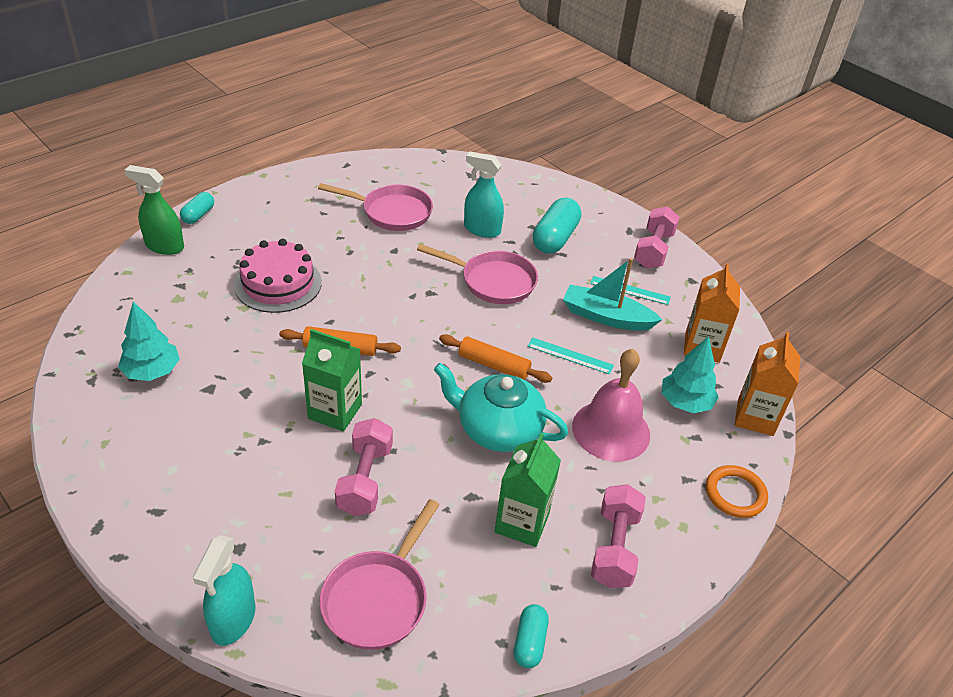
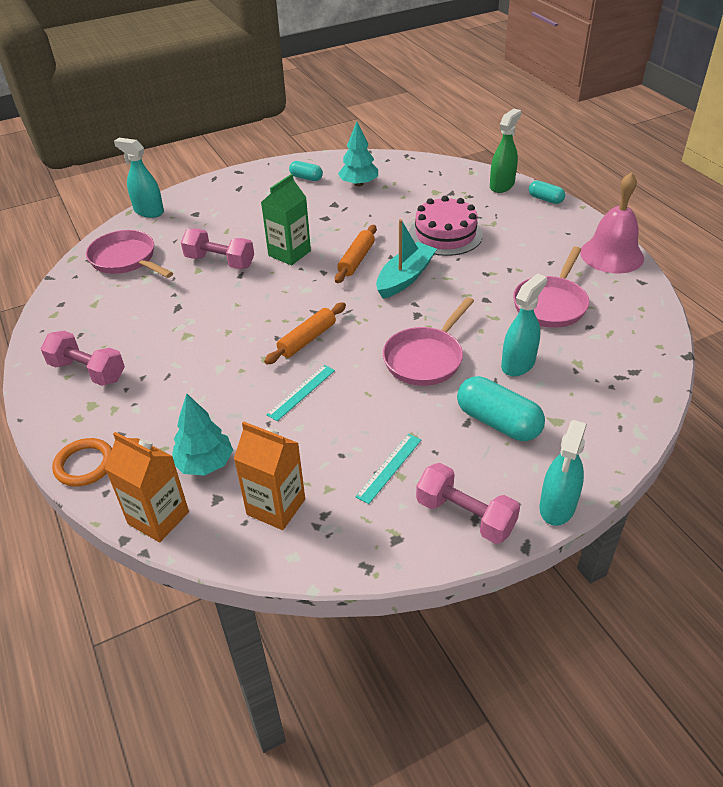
camera: 110 degrees right, 0 degrees up
turquoise teapot [434,363,568,452] -> none
green carton [495,433,561,547] -> none
turquoise capsule [514,604,549,668] -> turquoise capsule moved to [289,161,323,181]
turquoise boat [563,258,662,331] -> turquoise boat moved to [376,219,437,299]
pink bell [572,349,650,462] -> pink bell moved to [580,172,644,274]
none -> turquoise spray bottle [539,420,587,526]

